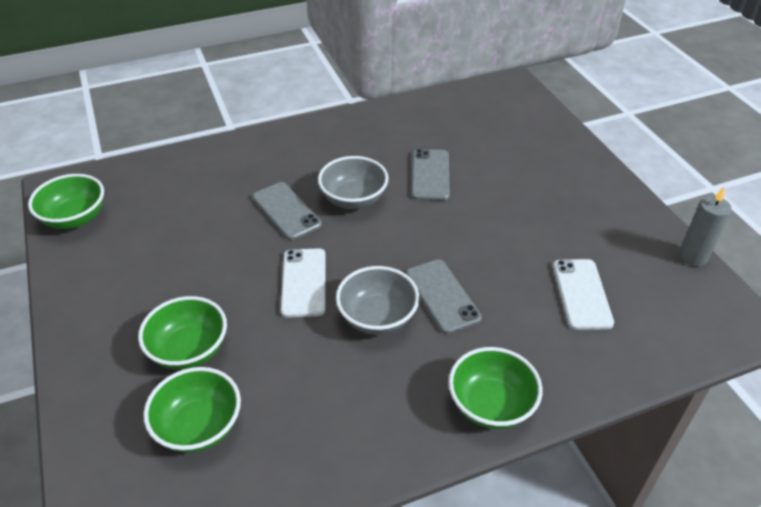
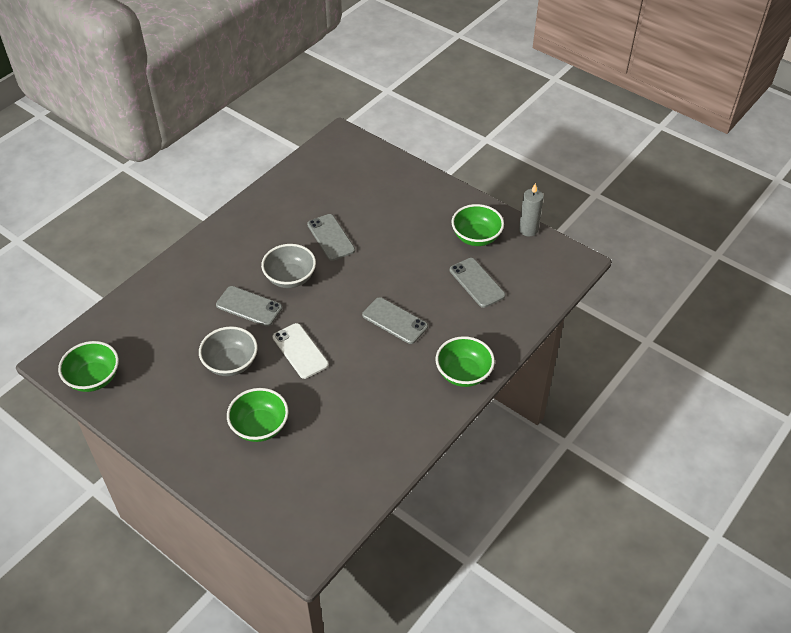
camera: 30 degrees left, 5 degrees up
green bowl [143,367,241,453] -> green bowl moved to [452,204,504,246]
grey bowl [336,266,419,335] -> grey bowl moved to [199,326,258,376]
white phone [553,259,614,330] -> grey phone [450,258,505,308]

